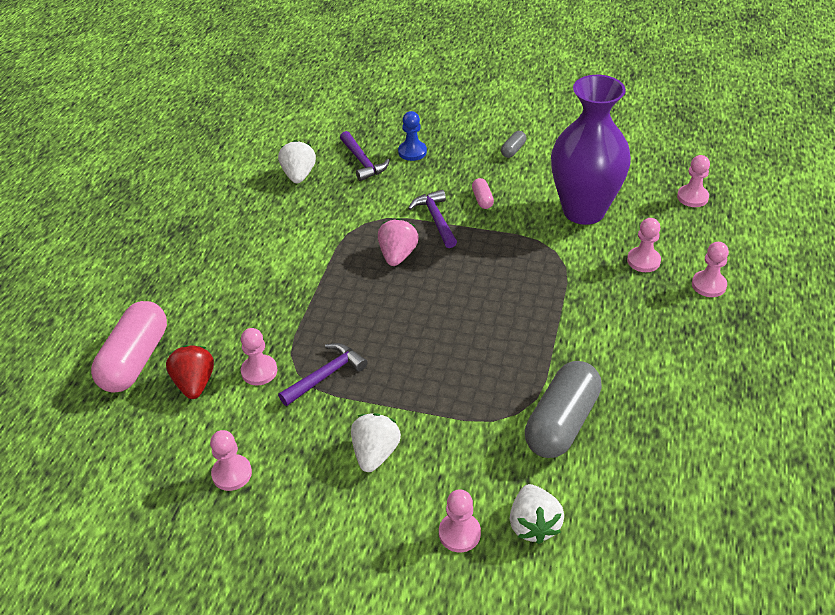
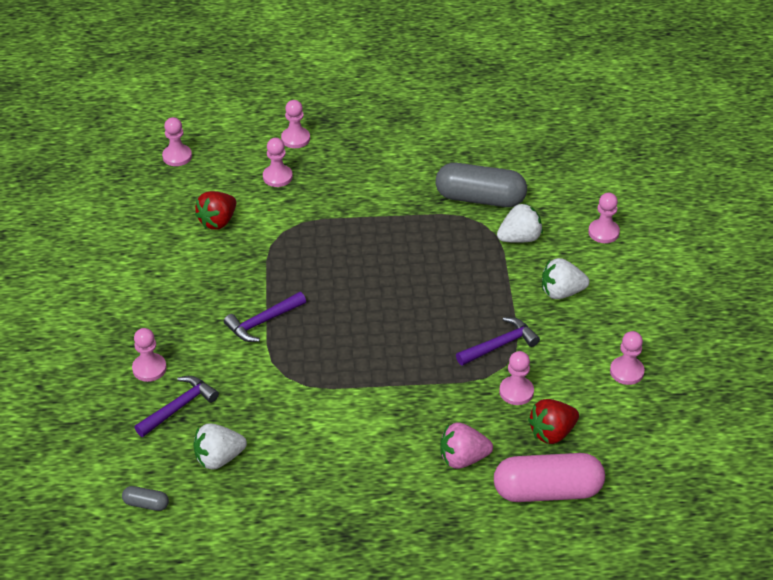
camera: 110 degrees left, 0 degrees up
purple hammer [278,343,368,406] -> purple hammer turned 120 degrees clockwise [456,317,540,366]
pink strawberry [378,218,419,266] -> pink strawberry moved to [441,422,493,469]
blue pawn [398,111,427,161] -> pink pawn [132,328,167,382]
pink capsule [472,178,494,209] -> none
grey capsule [501,131,526,158] -> grey capsule moved to [122,486,169,511]
white strawberry [510,484,564,544] -> white strawberry moved to [497,203,543,243]
purple vase [551,75,631,225] -> red strawberry [195,191,236,230]

